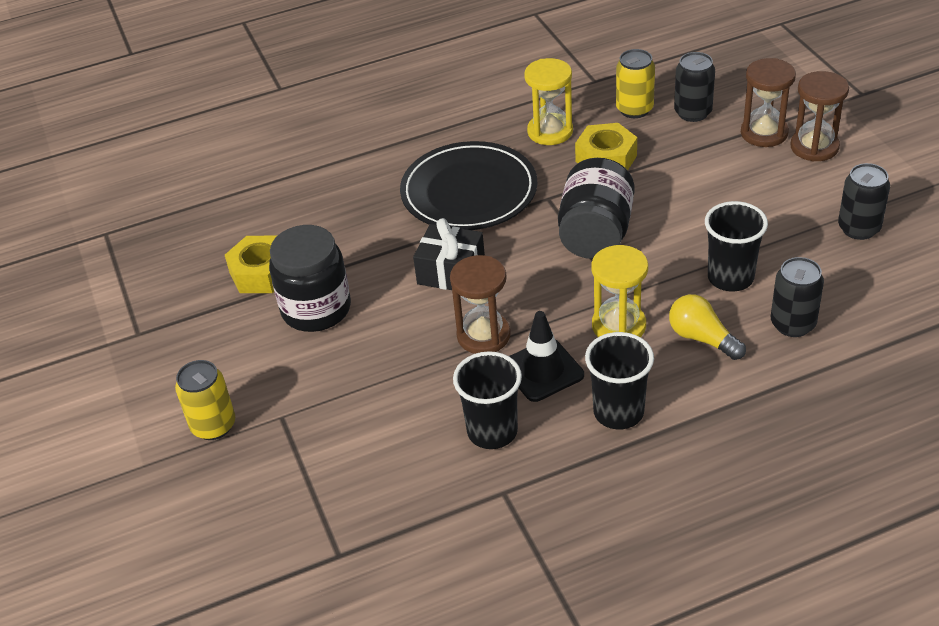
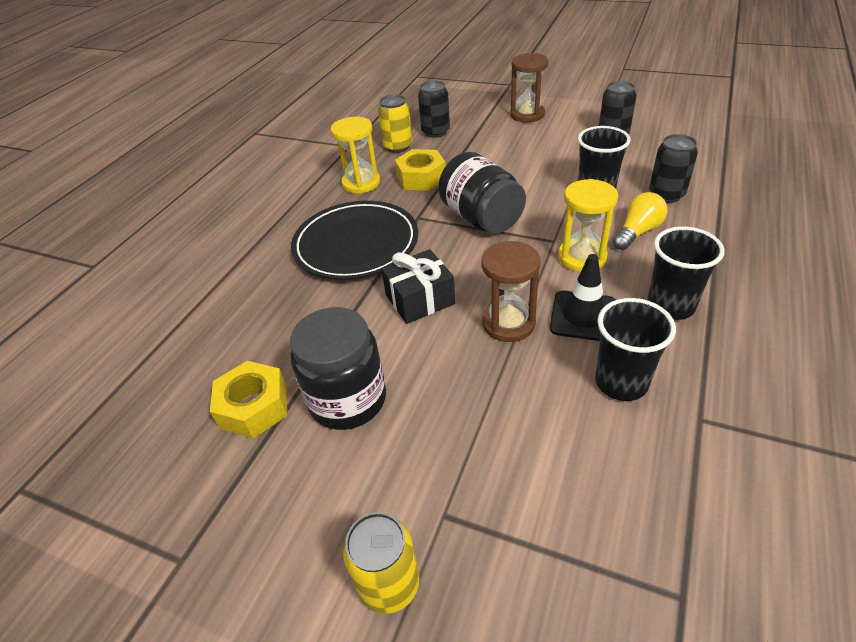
camera: 45 degrees left, 0 degrees up
yellow light bulb [669,294,746,360] -> yellow light bulb turned 135 degrees clockwise [613,192,668,250]
brown hourglass [741,58,796,147] -> none

